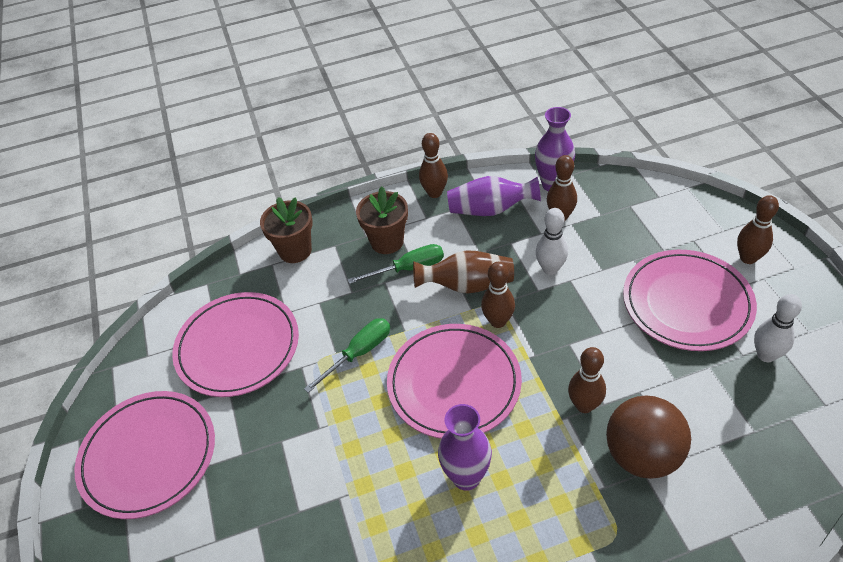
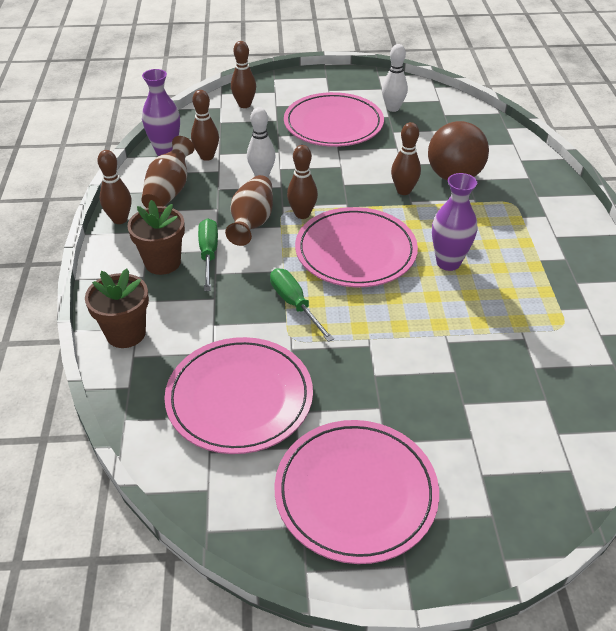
camera: 80 degrees left, 5 degrees down
purple vase [447,176,541,216] -> brown vase [141,136,195,208]
brown bowling pin [737,195,779,264] -> brown bowling pin moved to [231,41,256,108]

